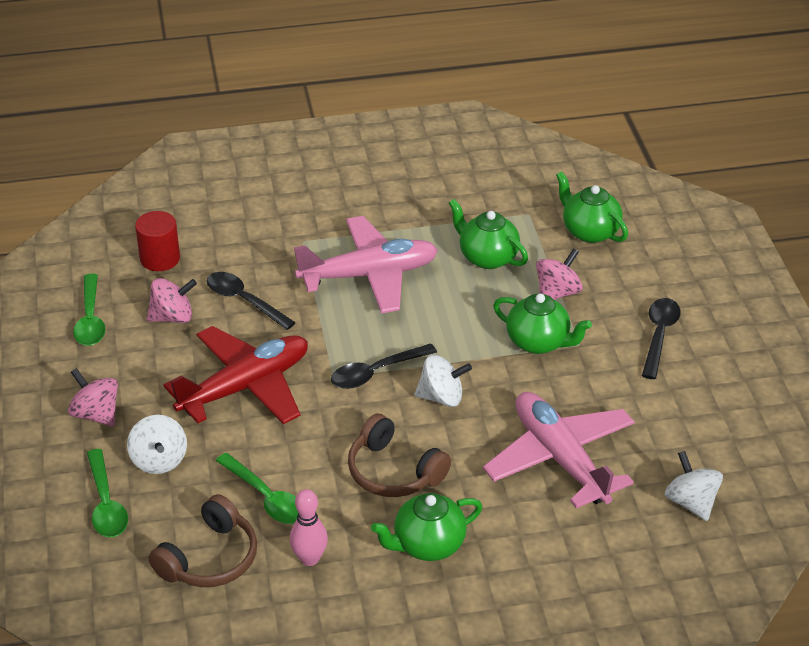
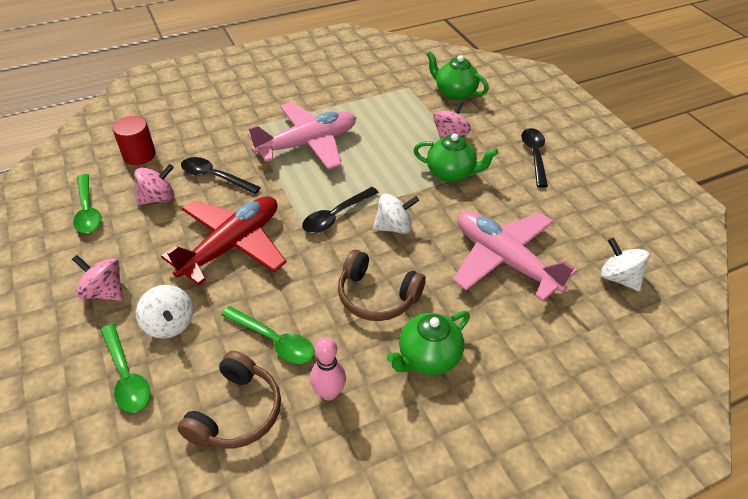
camera: 15 degrees left, 5 degrees up
green teapot [449,199,528,269] -> none

